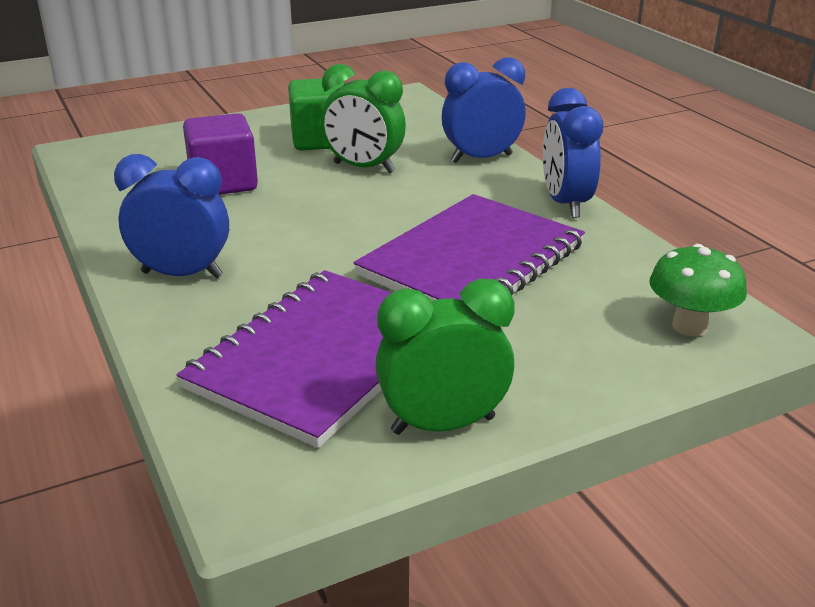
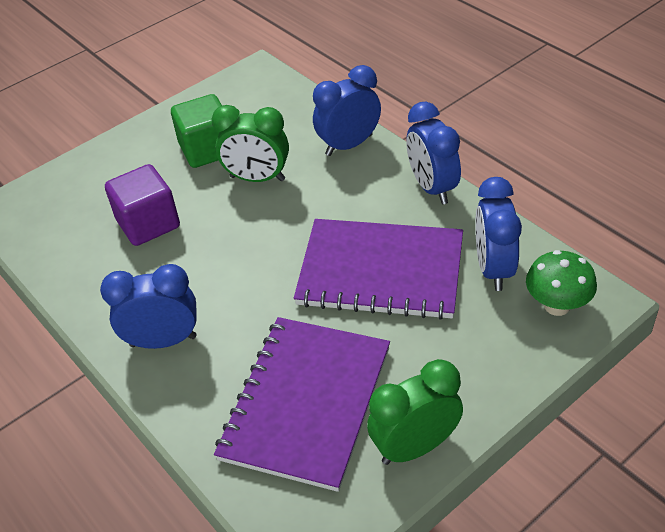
camera: 10 degrees left, 15 degrees up
purple notebook [353,194,585,301] -> purple notebook turned 75 degrees clockwise [294,219,463,320]
none -> blue clock [475,177,522,291]

